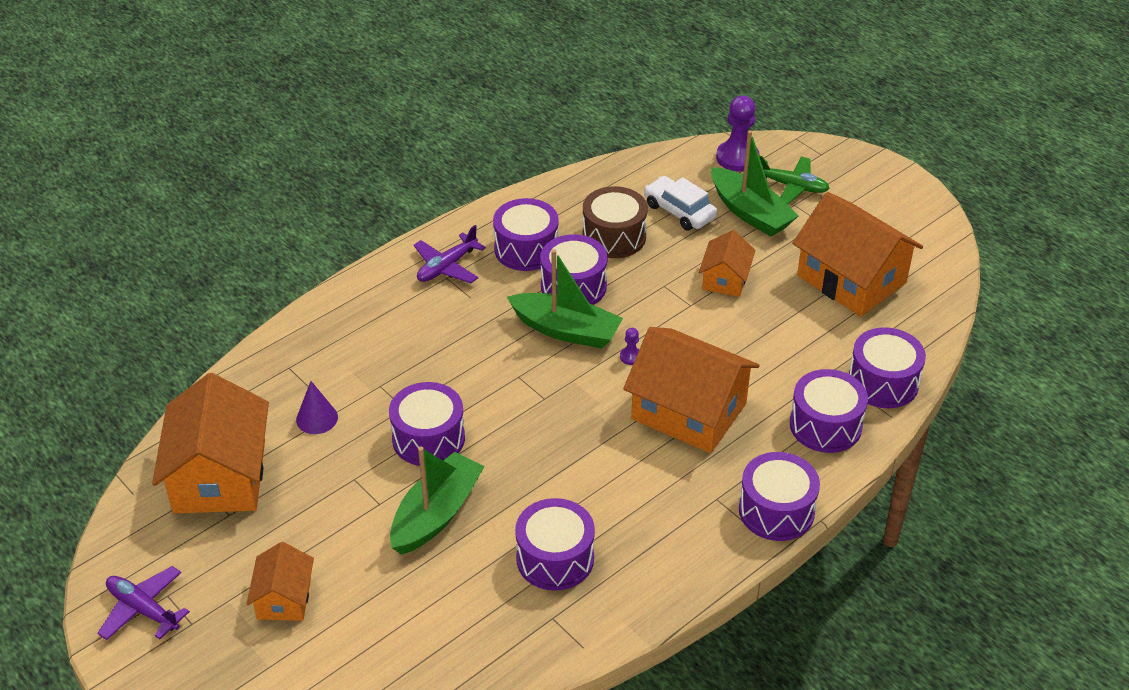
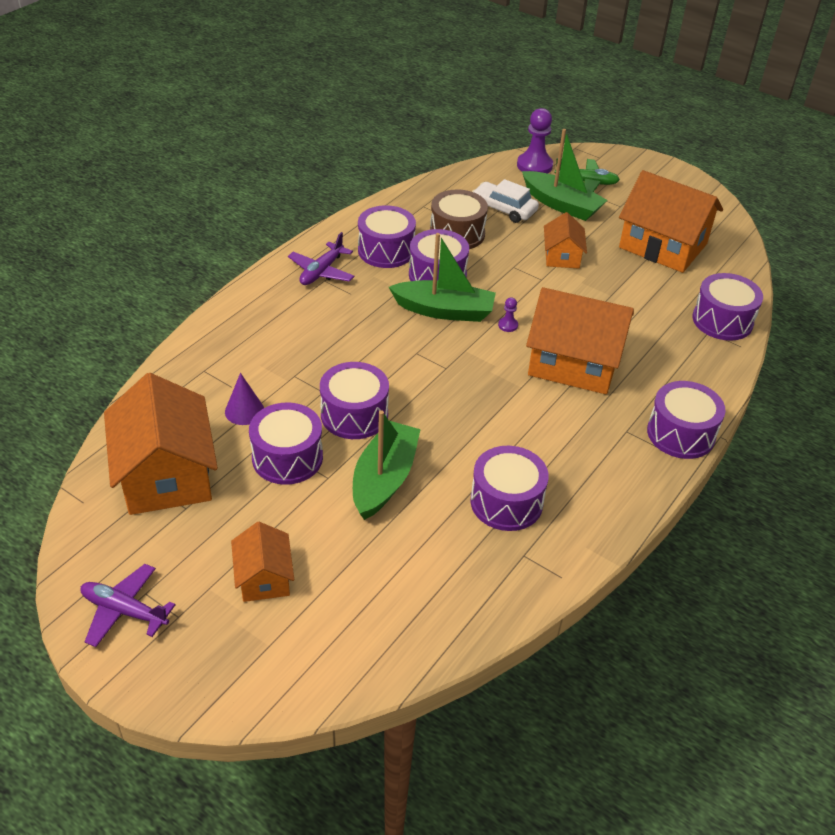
camera: 15 degrees left, 0 degrees up
purple drum [790,369,868,453] -> purple drum moved to [249,402,323,485]

